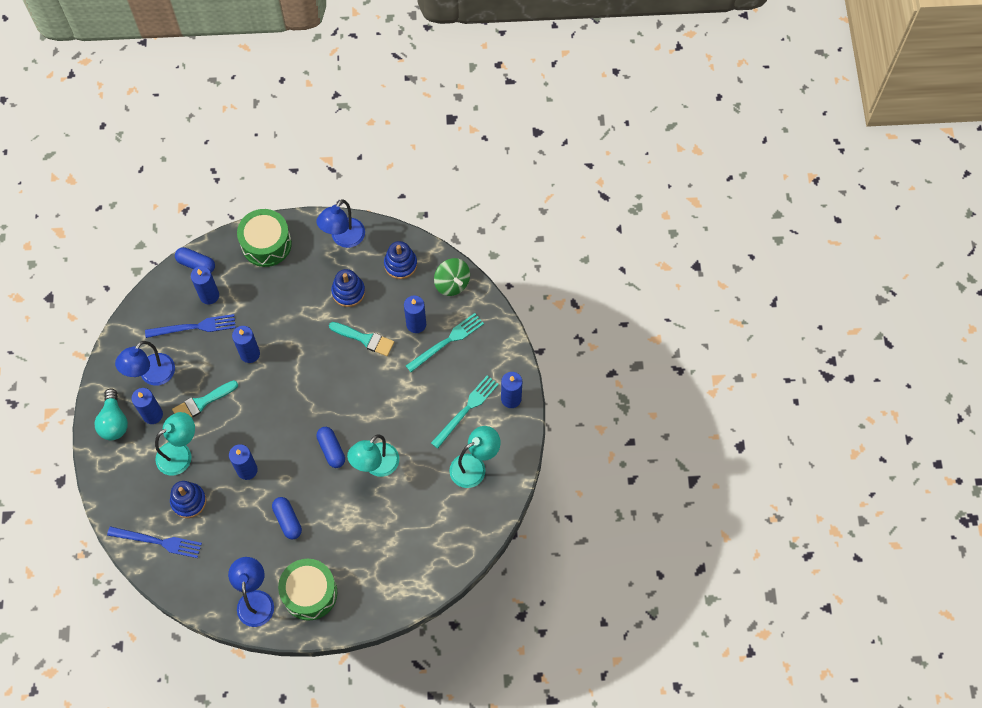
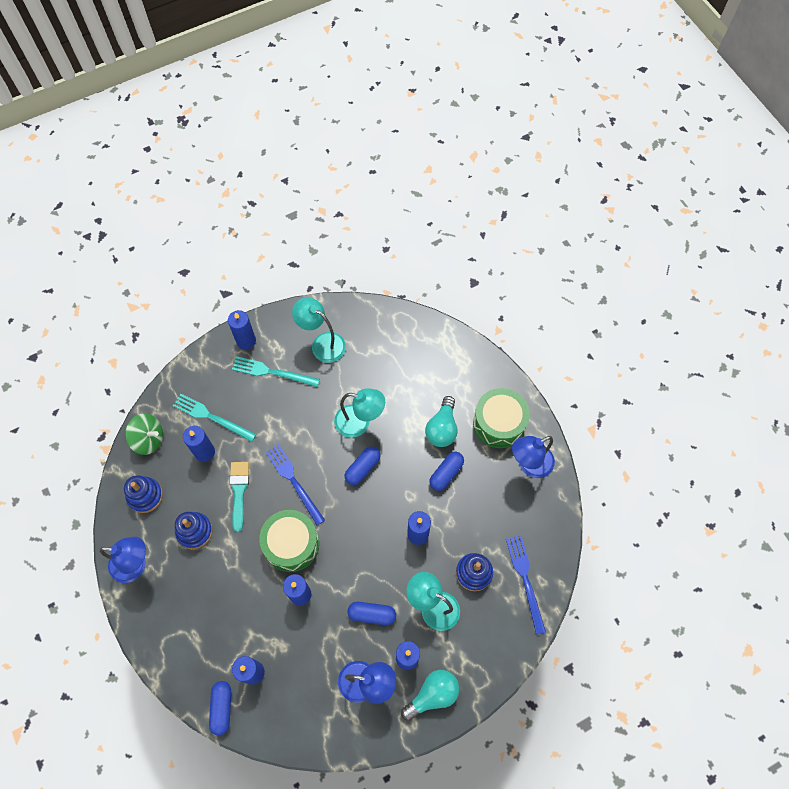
camera: 115 degrees left, 0 degrees up
blue fork [145,314,236,338] -> blue fork moved to [266,444,325,525]
turquoise brush [172,380,238,418] -> blue capsule [348,602,396,625]
green drum [237,209,292,267] -> green drum moved to [259,510,319,572]
green spinning top [434,258,470,296] -> green spinning top turned 75 degrees clockwise [125,413,163,455]
none -> turquoise light bulb [425,396,457,447]

